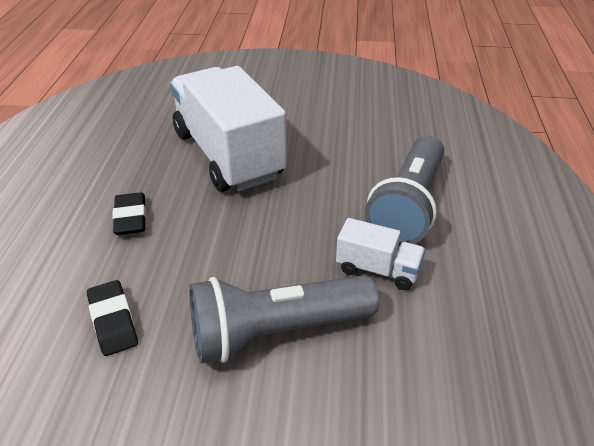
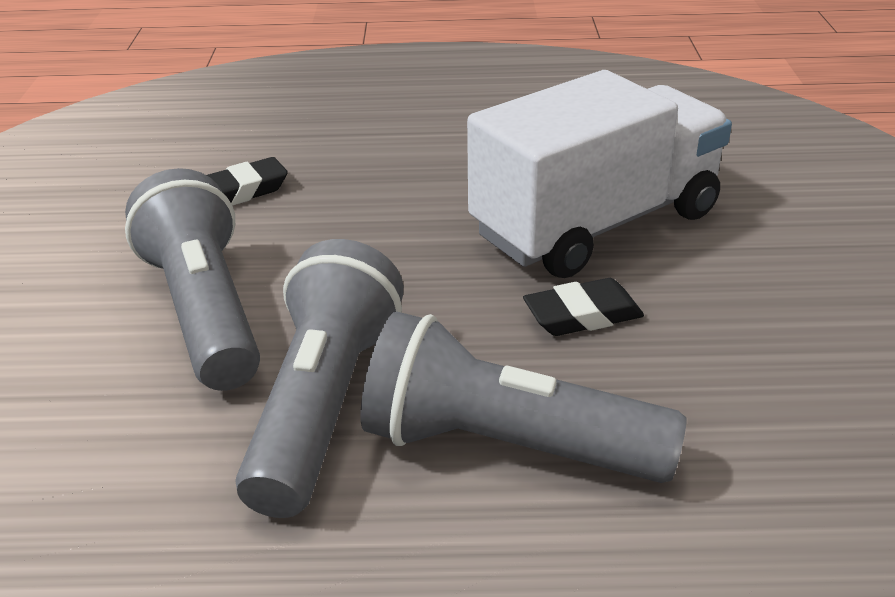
camera: 85 degrees right, 5 degrees down
black eraser [112,192,146,235] -> black eraser moved to [523,278,644,336]
white truck [336,218,425,290] -> grey flashlight [235,239,404,518]

